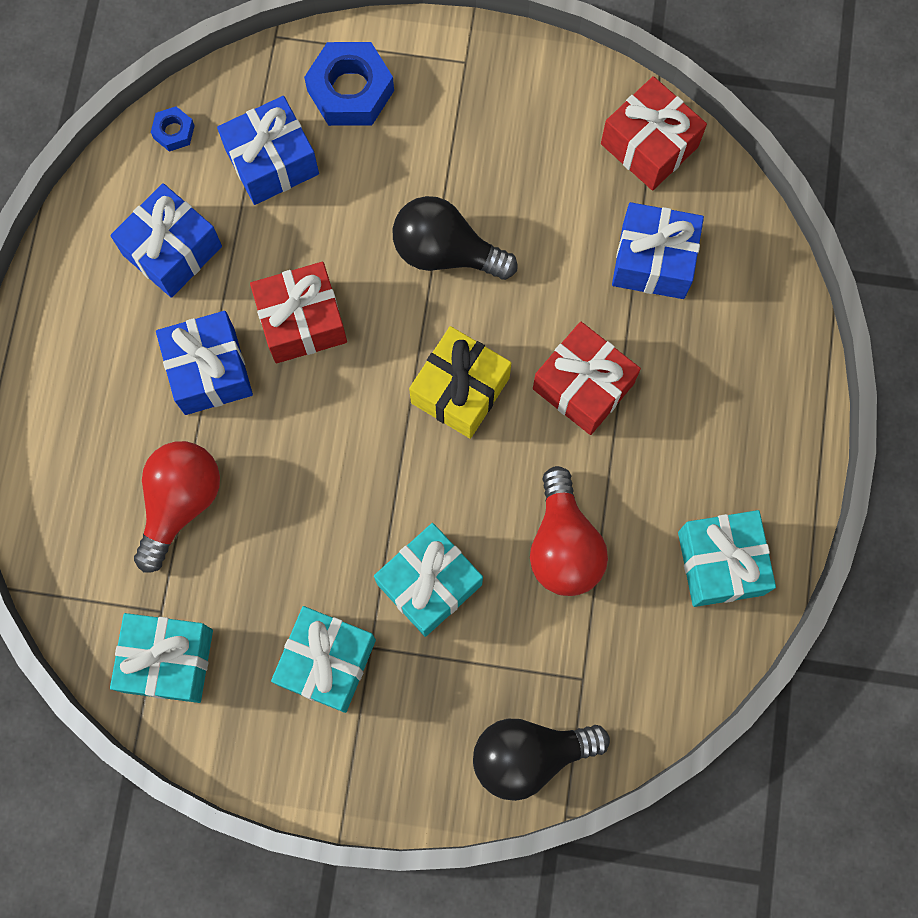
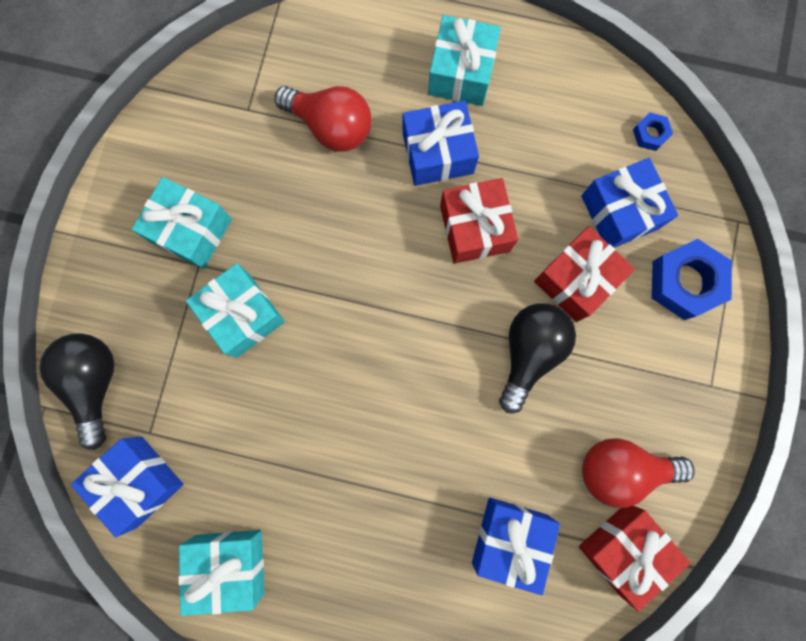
camera: 95 degrees right, 5 degrees up
blue gift [110,183,222,298] -> blue gift moved to [71,436,184,537]
turquoise gift [110,613,213,703] -> turquoise gift moved to [428,15,501,106]
yellow gift [409,326,511,439] -> none
red light bulb [530,466,608,596] -> red light bulb moved to [582,438,695,508]
red gift [533,322,641,435] -> red gift moved to [534,226,635,322]

